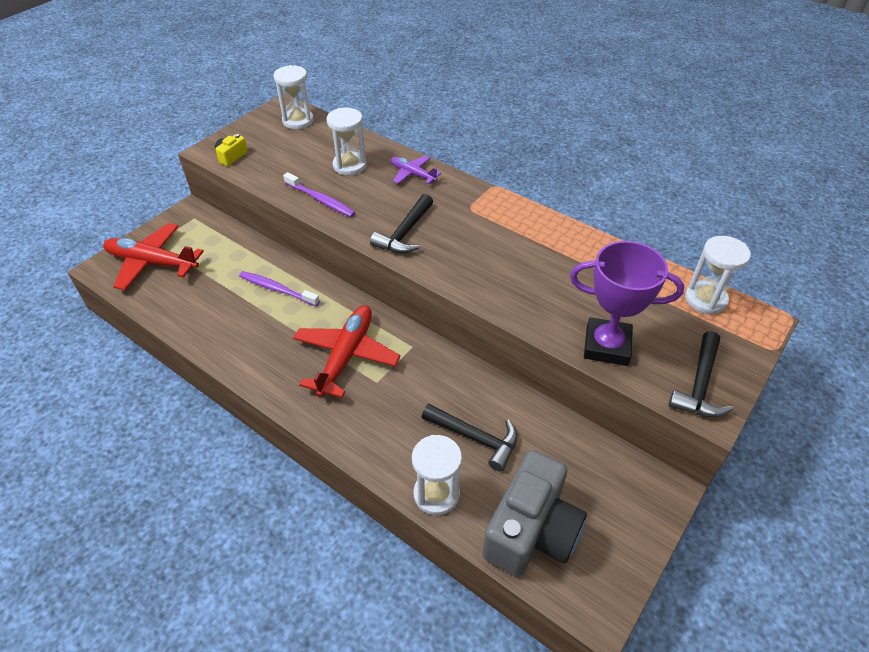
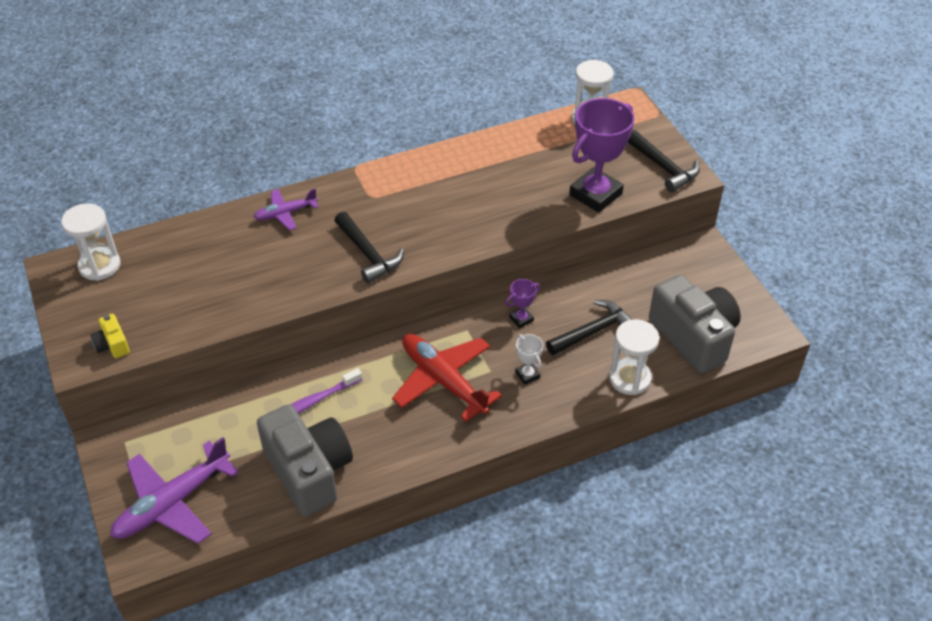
camera: 60 degrees left, 0 degrees up
red plane [103,223,204,290] -> purple plane [110,437,239,544]
purple toothbrush [283,172,355,217] -> none
white hourglass [326,108,367,175] -> none
none -> grey camera [257,404,353,516]
none -> purple trophy [505,279,540,328]
none -> white trophy [515,334,543,385]

